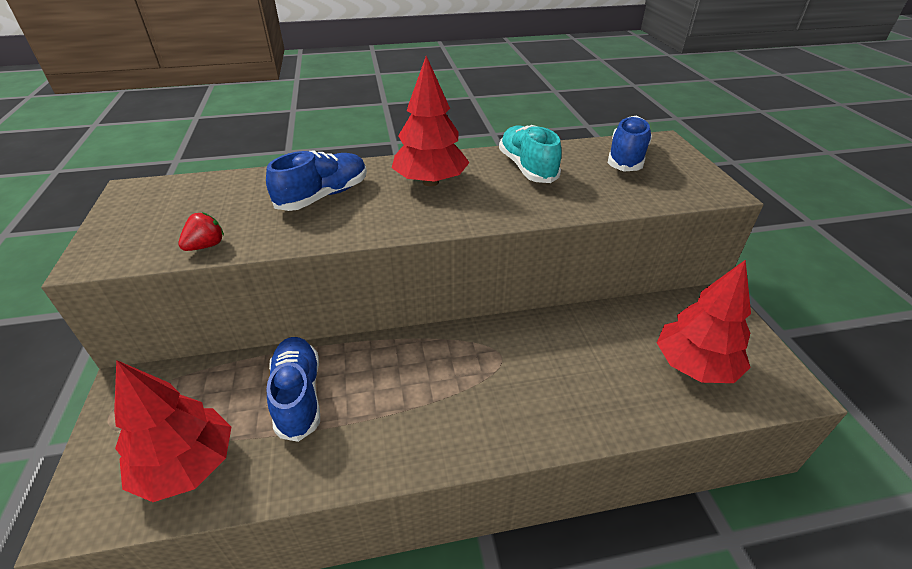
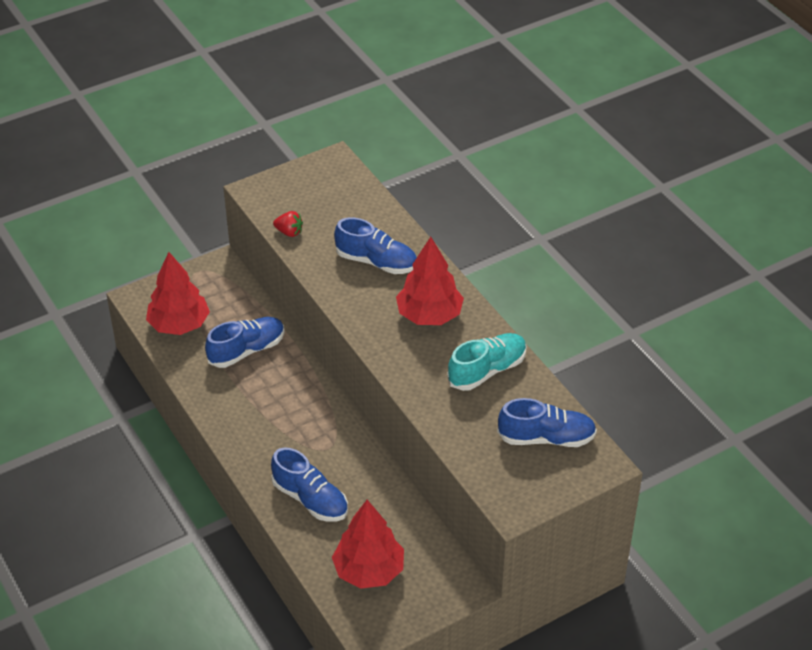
camera: 70 degrees right, 5 degrees up
none -> blue shoe [271,447,348,522]

